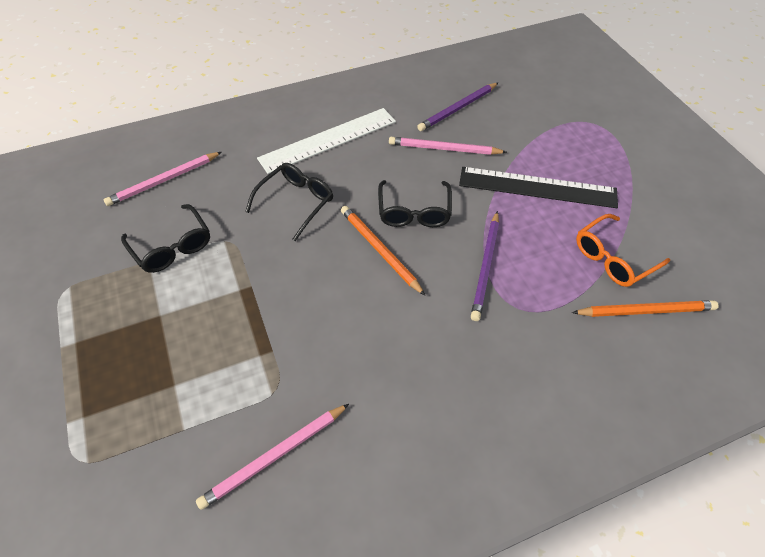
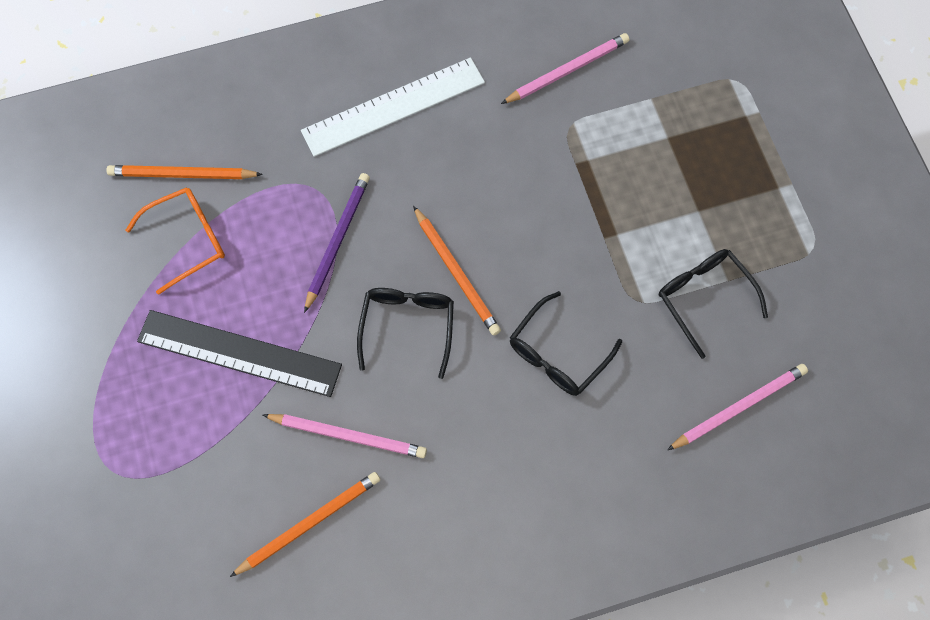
camera: 175 degrees left, 15 degrees up
white ruler [257,108,396,174] -> white ruler moved to [301,58,485,157]
purple pencil [417,82,499,131] -> orange pencil [230,472,380,577]

